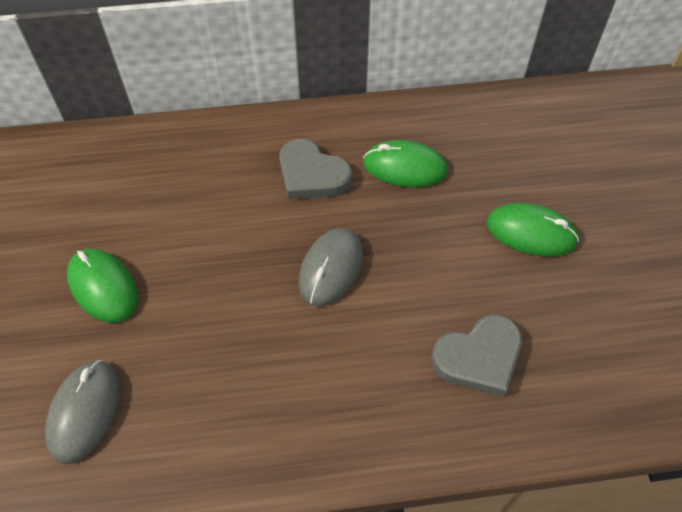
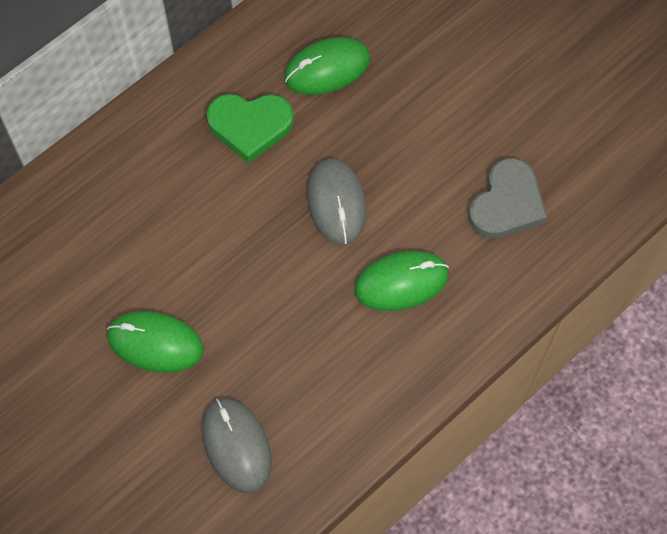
camera: 35 degrees left, 10 degrees up
grey heart [279,139,352,200] -> green heart [206,94,294,163]
green mouse [487,203,579,256] -> green mouse moved to [354,251,449,311]

